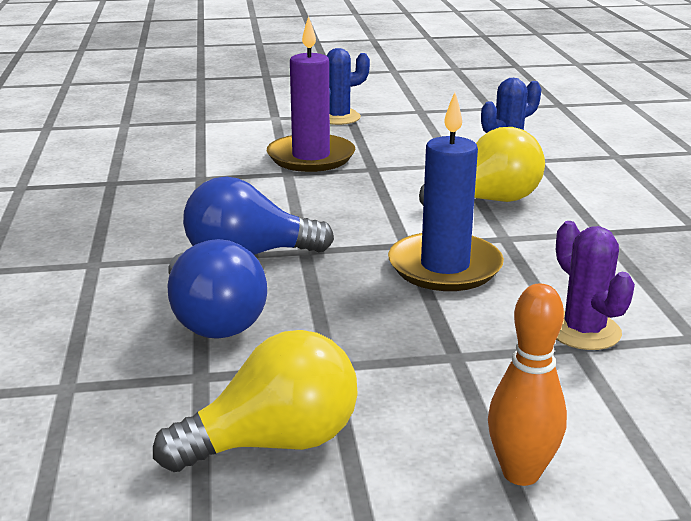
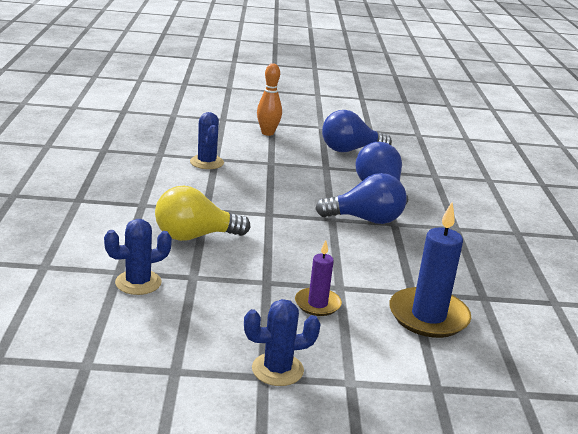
camera: 175 degrees left, 0 degrees up
yellow light bulb [153,330,357,472] -> blue light bulb [322,110,392,152]
purple candle [267,16,355,172] -> purple candle [295,240,342,316], size x0.58
blue candle [388,92,504,291] -> blue candle moved to [389,202,471,338]
purple cactus [556,221,635,350] -> blue cactus [190,112,224,169]

